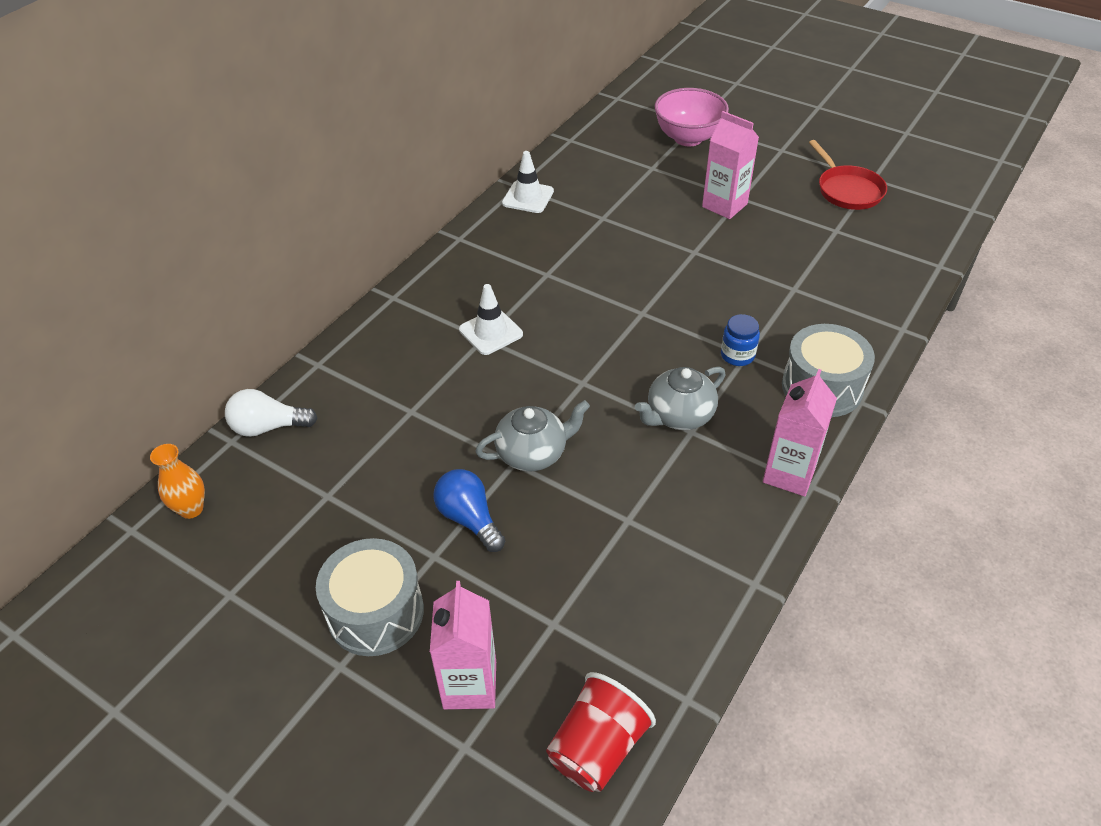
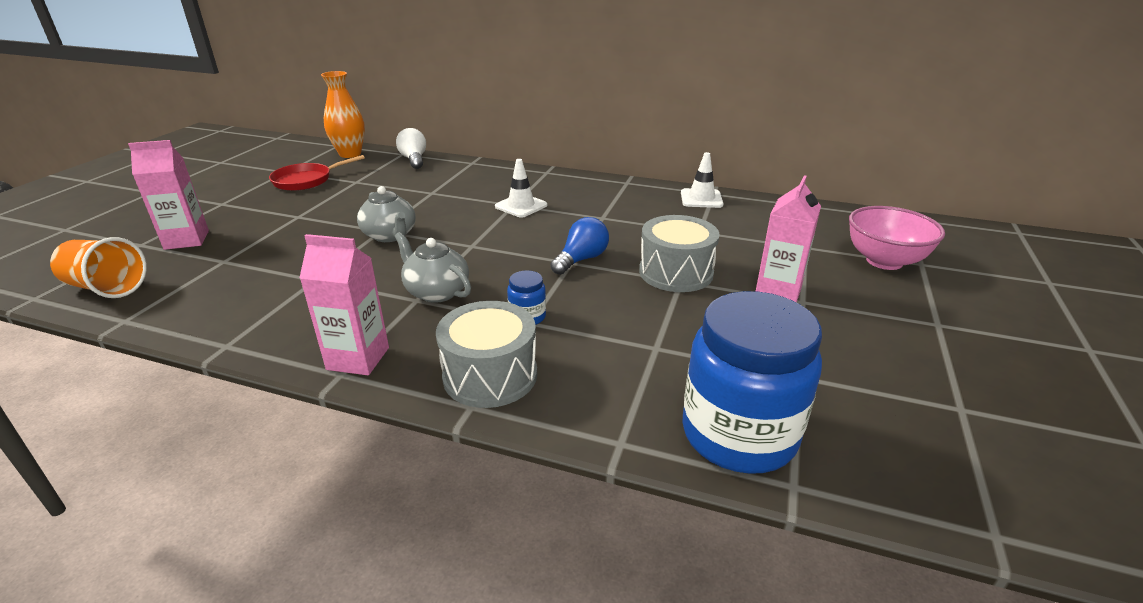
camera: 75 degrees right, 15 degrees down
orange vase [150,444,205,519] -> orange vase [321,71,365,158], size x1.57
grey drum [316,538,424,656] -> grey drum moved to [639,215,720,292]
blue light bulb [434,469,505,552] -> blue light bulb moved to [550,217,609,275]
red cup [546,672,656,792] -> orange cup [50,237,147,298]
red pan [809,140,887,210] -> red pan moved to [269,155,365,191]
none -> blue jar [683,291,822,474]

